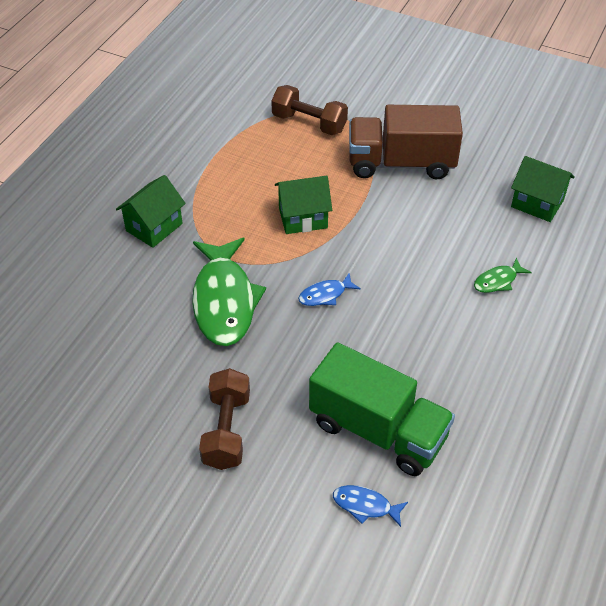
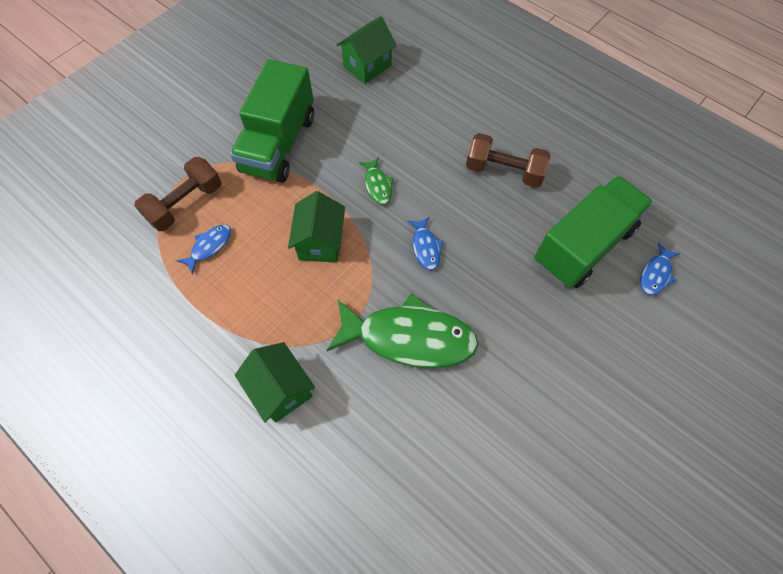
camera: 75 degrees left, 15 degrees up
brown dumbbell [199,368,250,470] -> brown dumbbell moved to [466,133,551,188]
brown truck [349,105,463,179] -> green truck [230,59,314,182]
green fish [474,258,532,293] -> green fish moved to [359,157,394,205]
none -> blue fish [177,225,231,275]

